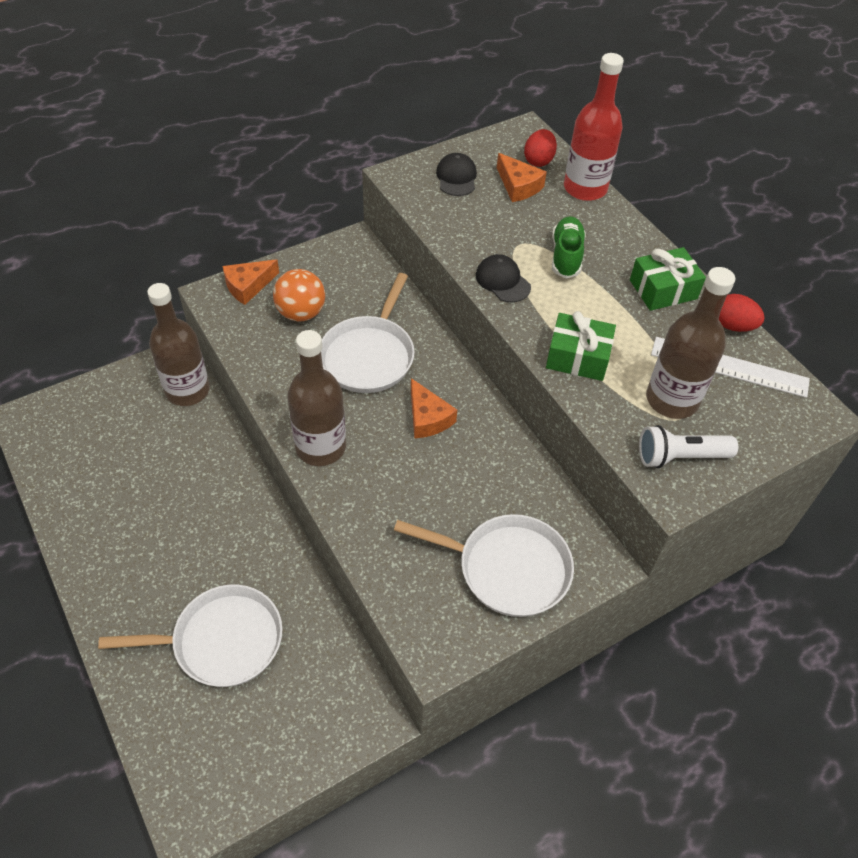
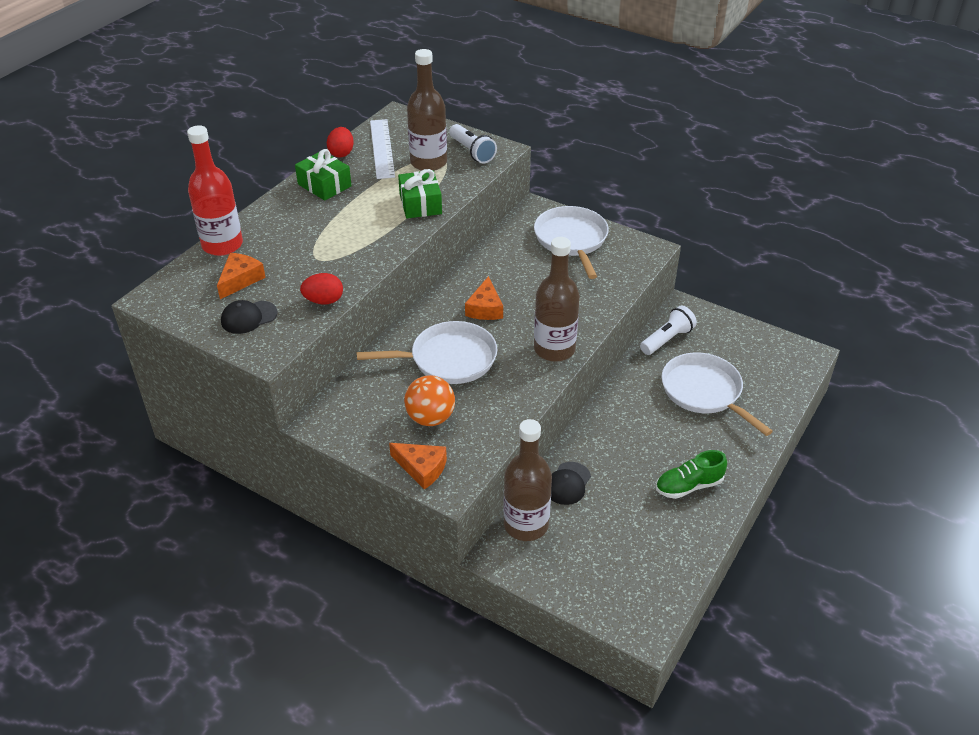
camera: 115 degrees left, 10 degrees down
orange cheese [411,378,457,439] -> orange cheese turned 150 degrees clockwise [465,276,503,320]
black cap [476,254,531,302] -> black cap moved to [551,462,591,505]
red egg [524,129,557,167] -> red egg moved to [300,273,343,304]
green shoe [552,216,586,278] -> green shoe moved to [656,450,727,499]
none -> white flashlight [640,306,697,355]

